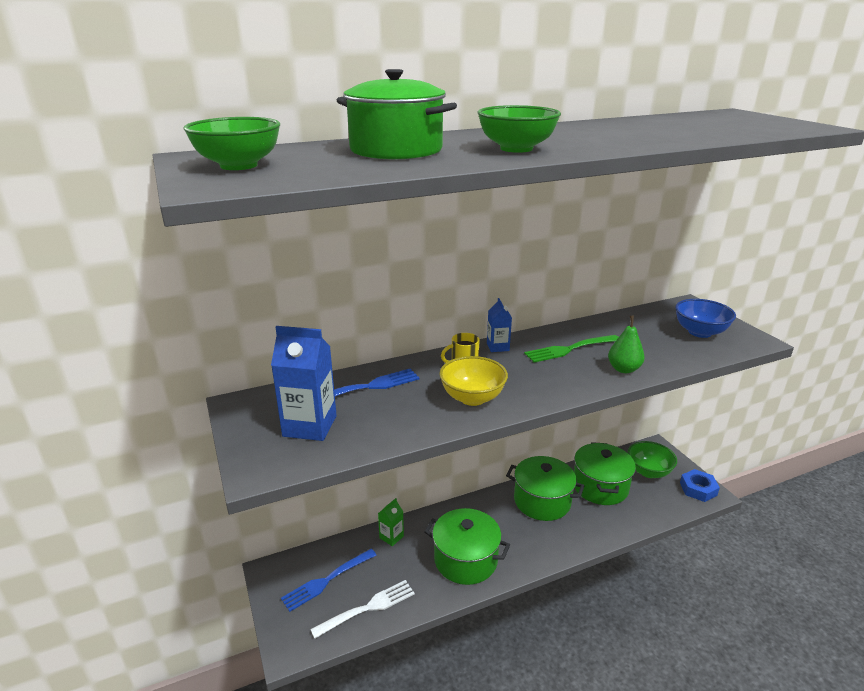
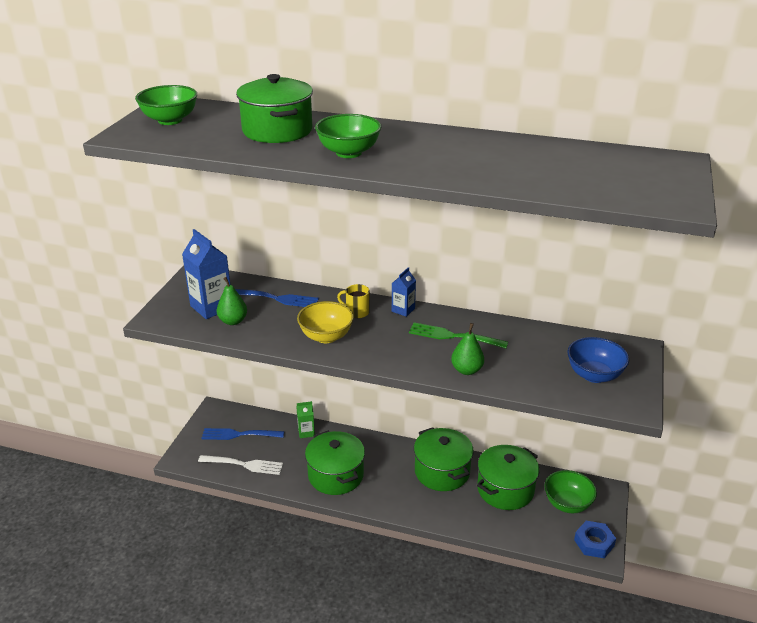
camera: 40 degrees right, 5 degrees up
none -> green pear [217,277,247,325]

